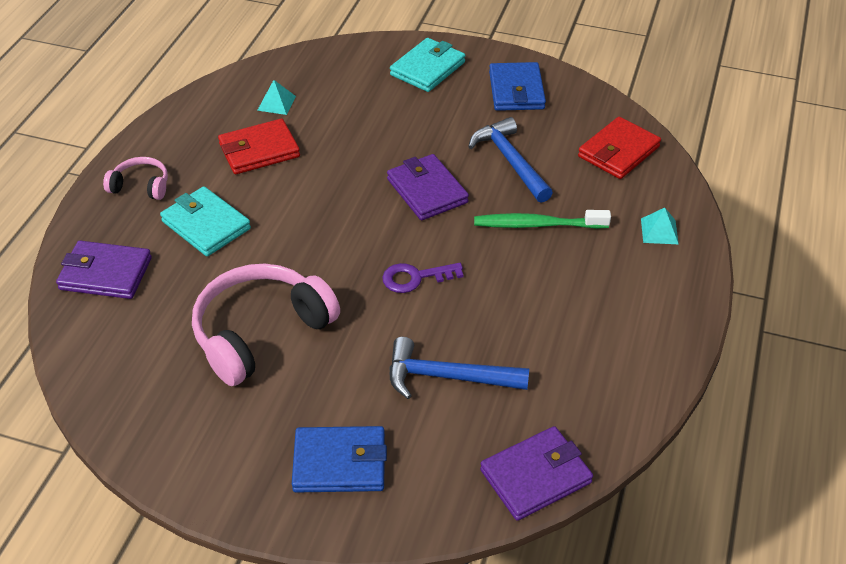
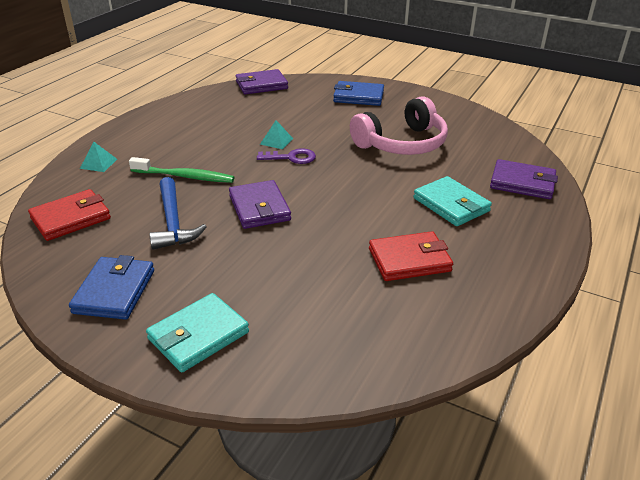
camera: 170 degrees left, 10 degrees down
pink headphones [103,157,168,200] -> none
turquoise pyramid [257,80,296,115] -> turquoise pyramid moved to [260,120,293,149]
blue hammer [389,337,529,399] -> none

